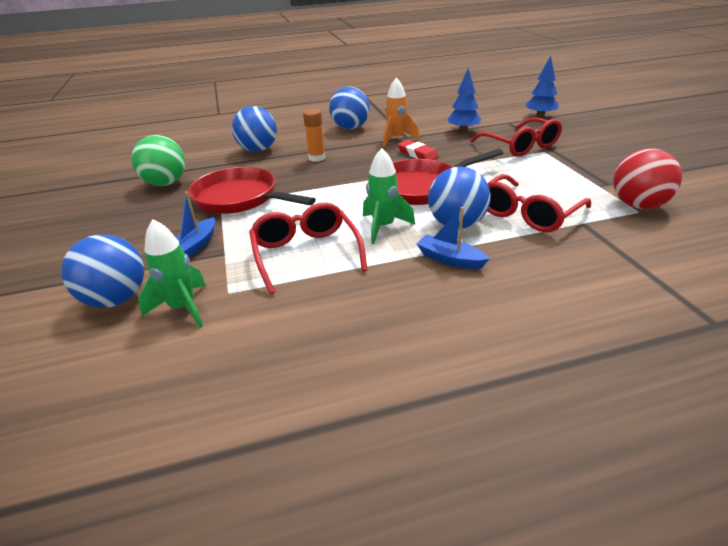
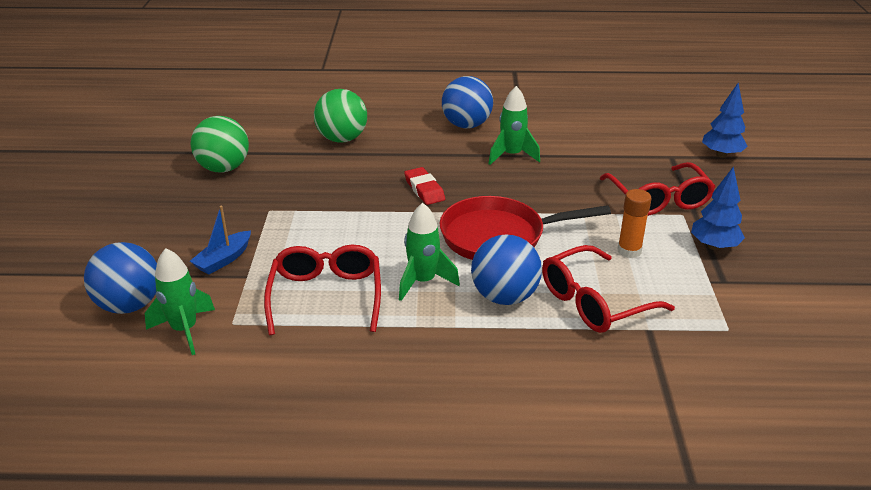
camera: 15 degrees right, 0 degrees up
red pan [188,167,316,214] -> none
blue ball [232,106,277,152] -> green ball [314,89,367,143]
orange glue stick [303,109,325,162] -> orange glue stick moved to [617,189,652,258]
orange rocket [383,77,420,147] -> green rocket [488,86,540,165]
red eraser [397,140,439,160] -> red eraser moved to [404,167,445,205]
blue boat [417,207,490,269] -> none
blue tree [448,68,482,133] -> blue tree moved to [691,166,745,250]
red ball [613,148,682,209] -> none

